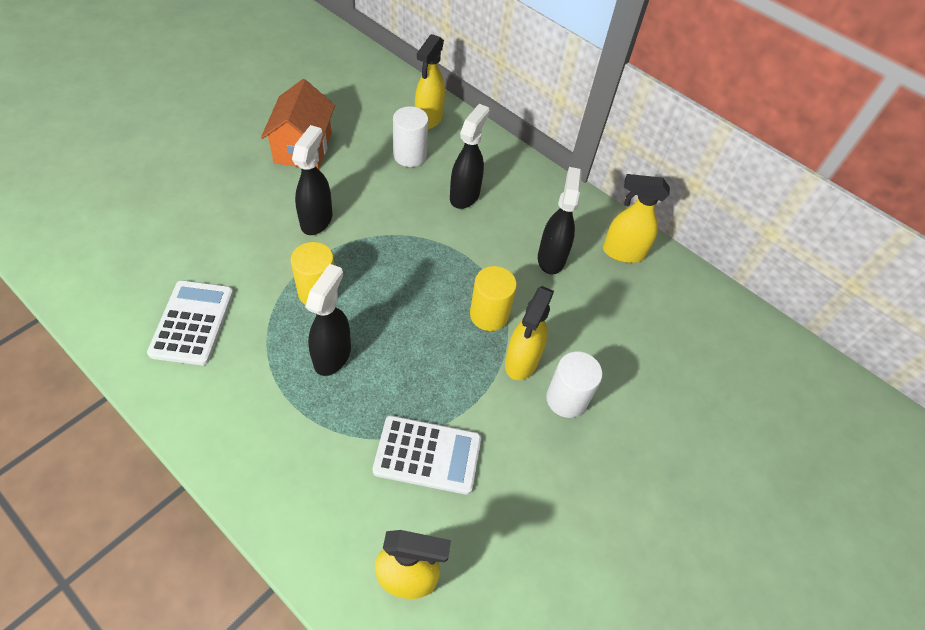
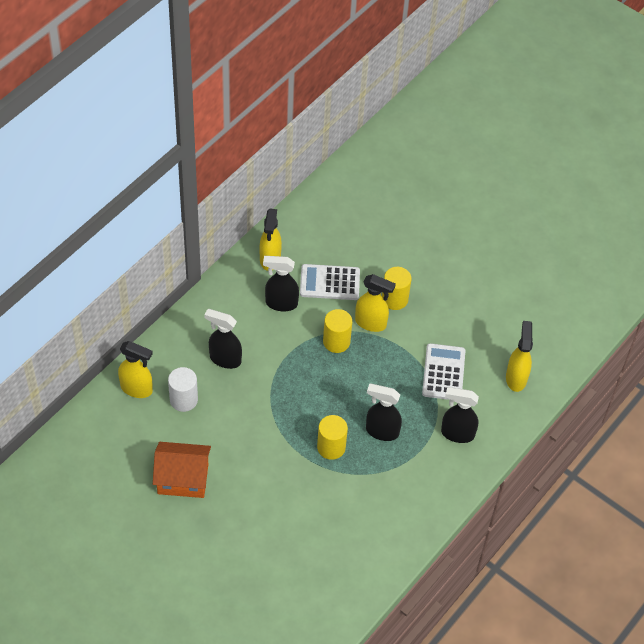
camera: 90 degrees left, 0 degrees up
white calculator [147,280,234,365] -> white calculator moved to [300,264,360,300]
black spray bottle [292,125,332,235] -> black spray bottle moved to [441,387,479,443]
white cylinder [546,351,602,418] -> yellow cylinder [382,267,412,310]

